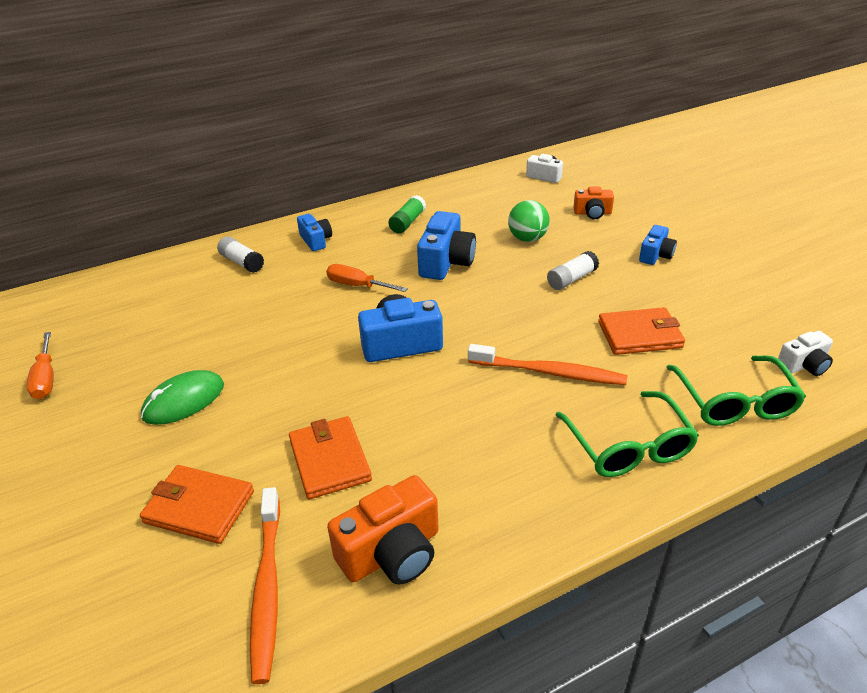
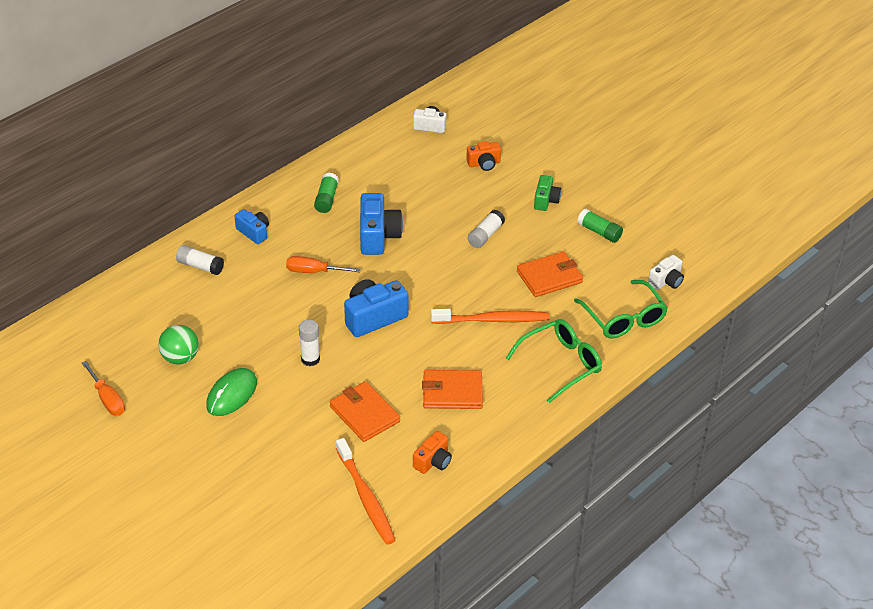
camera: 20 degrees left, 5 degrees up
orange wallet [140,465,254,544] -> orange wallet moved to [422,370,483,409]
orange camera [327,475,439,585] -> orange camera [413,431,452,474], size x0.59
green ball [508,200,550,242] -> green ball moved to [158,325,199,364]
green glasses [556,391,699,477] -> green glasses turned 90 degrees counterclockwise [506,319,602,403]
blue camera [639,225,677,265] -> green camera [534,175,561,211]
none -> white glue stick [299,320,320,366]
none -> green glue stick [577,209,623,243]

